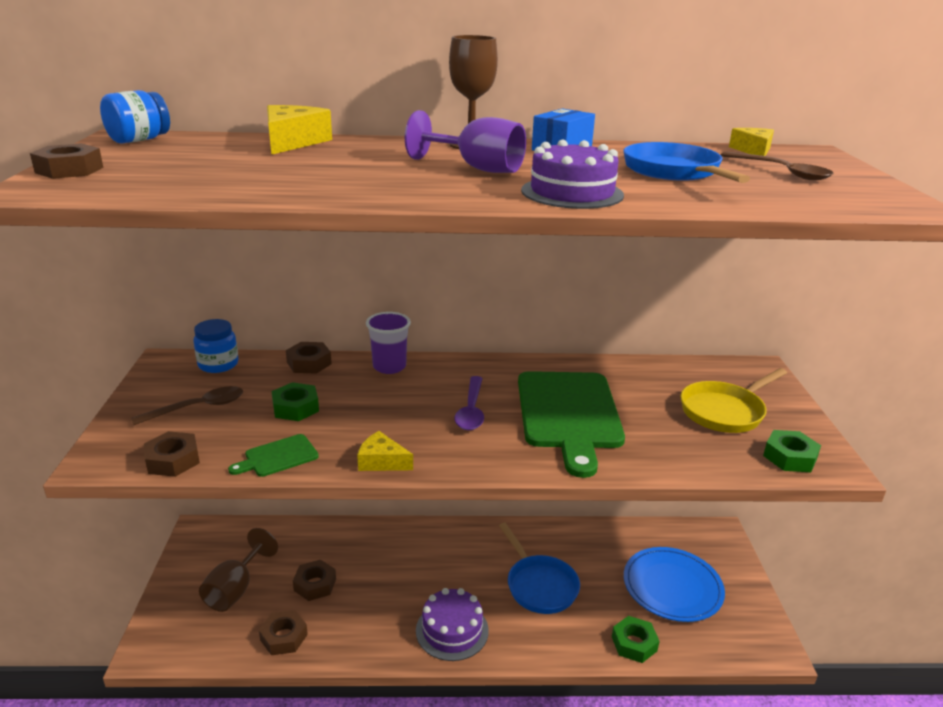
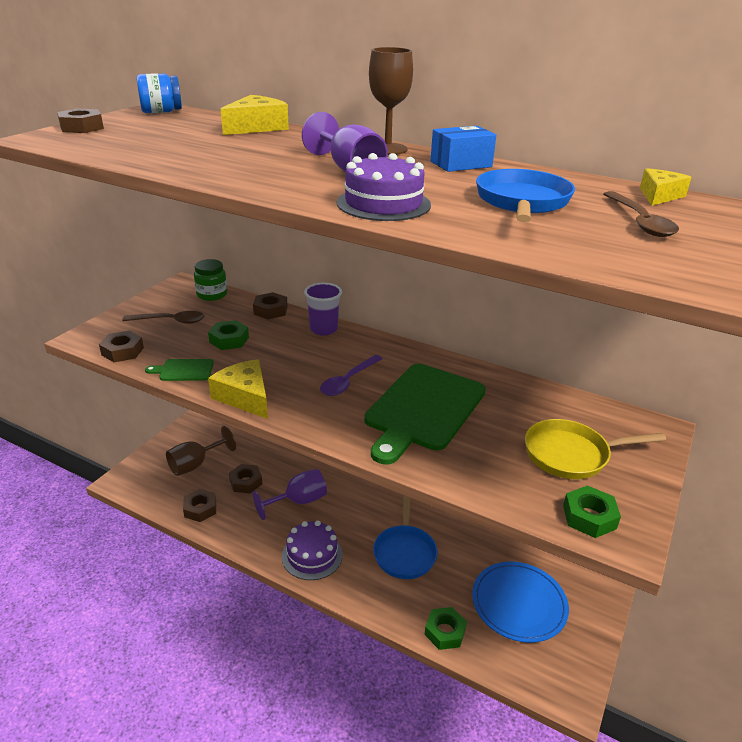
camera: 30 degrees right, 5 degrees up
blue jar [193,319,238,373] -> green jar [194,259,227,301]
yellow cheese [357,431,413,471] -> yellow cheese [208,359,268,419], size x1.56
none -> purple goblet [253,469,327,520]

